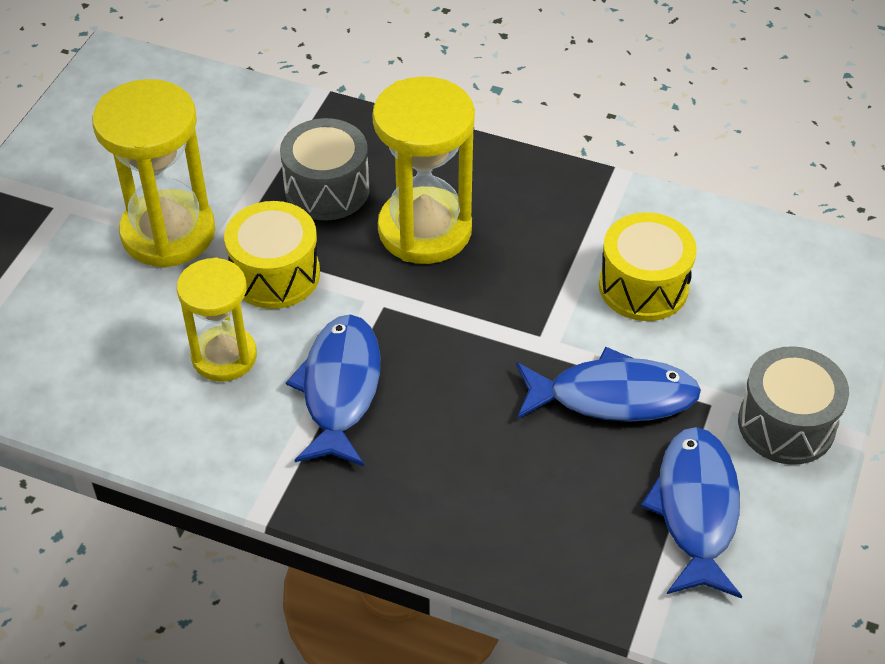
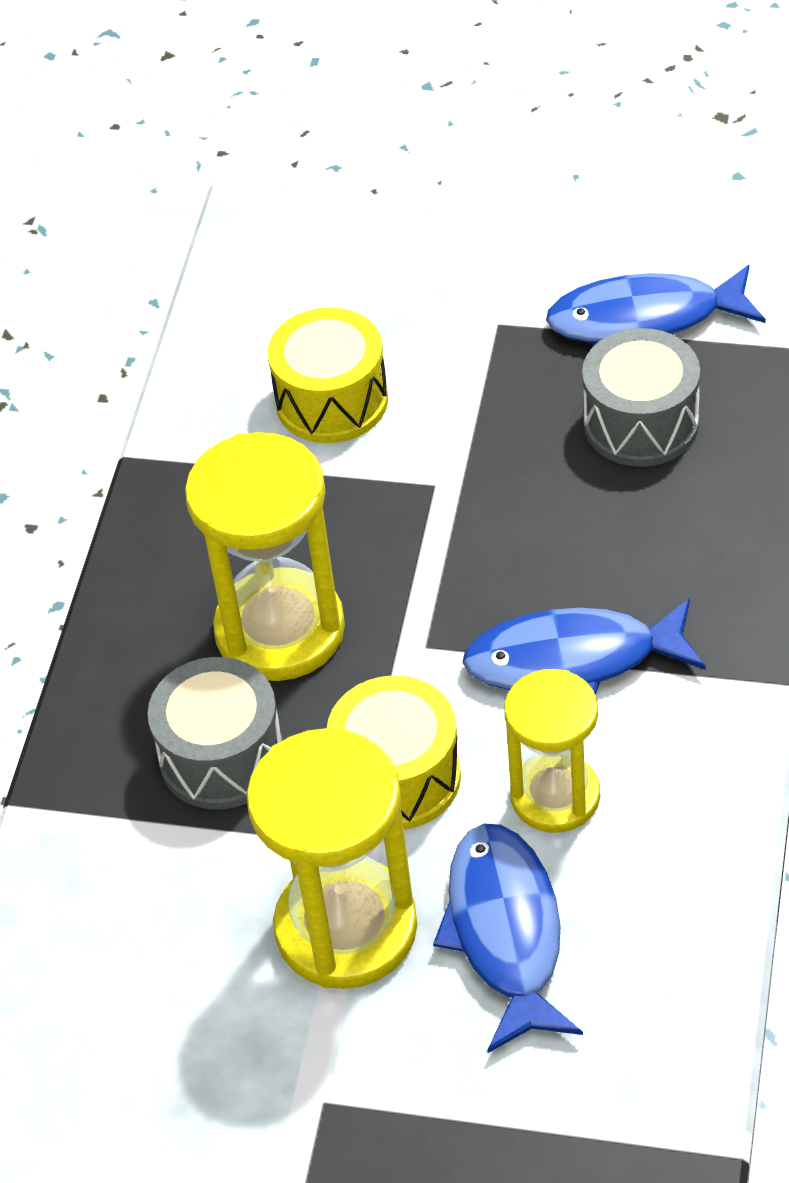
camera: 95 degrees left, 0 degrees up
blue fish [516,347,701,422] -> blue fish moved to [433,824,583,1053]
grey drum [738,346,849,465] -> grey drum moved to [582,328,700,467]

